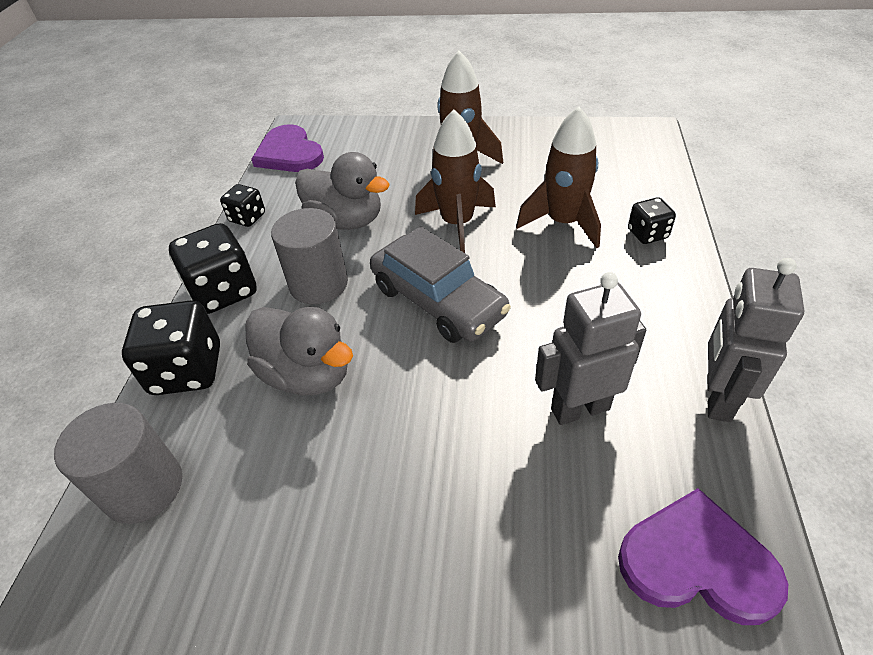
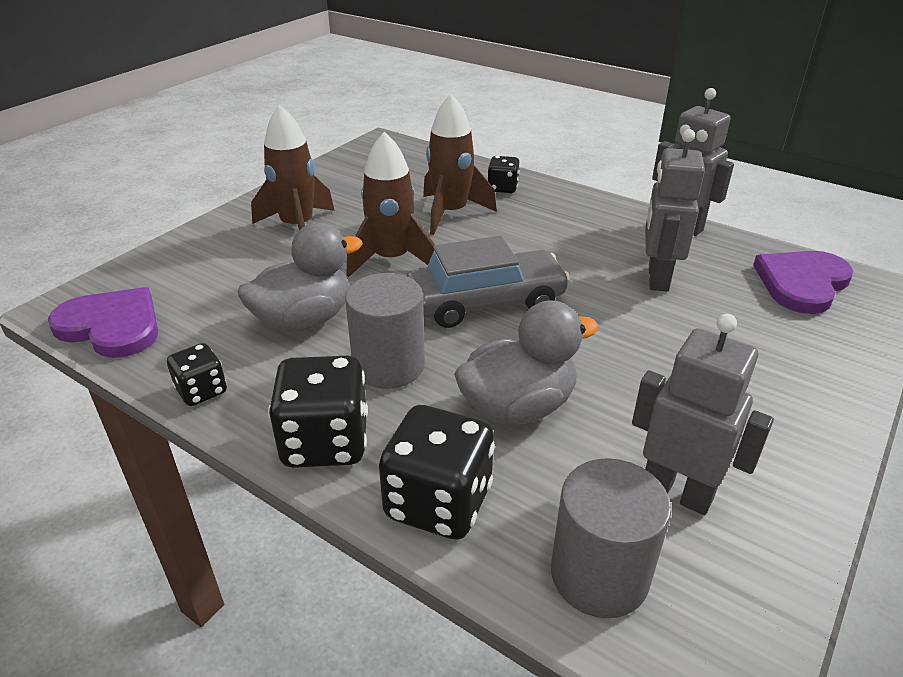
camera: 65 degrees left, 10 degrees down
purple heart [251,124,324,172] -> purple heart turned 150 degrees counterclockwise [48,287,158,358]
none -> grey robot [632,314,774,515]

